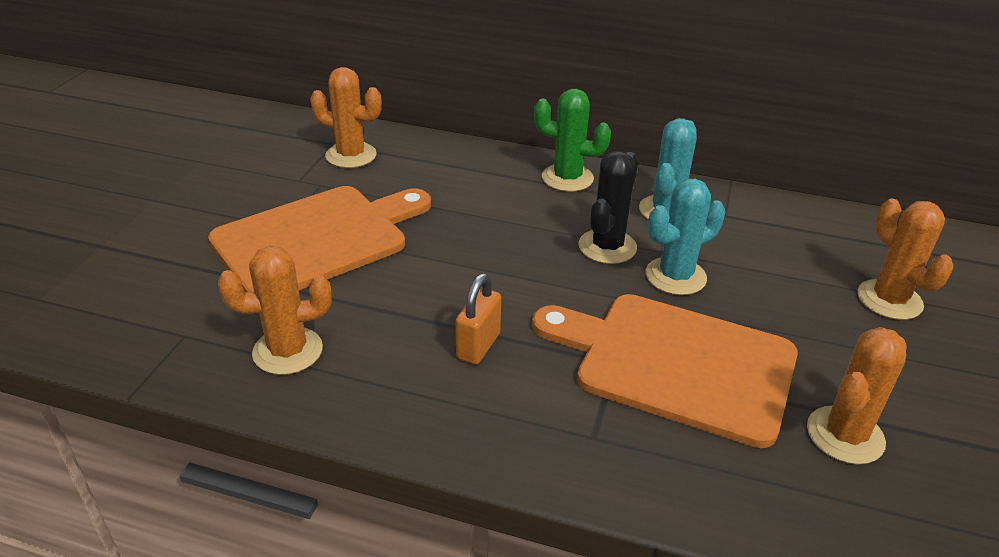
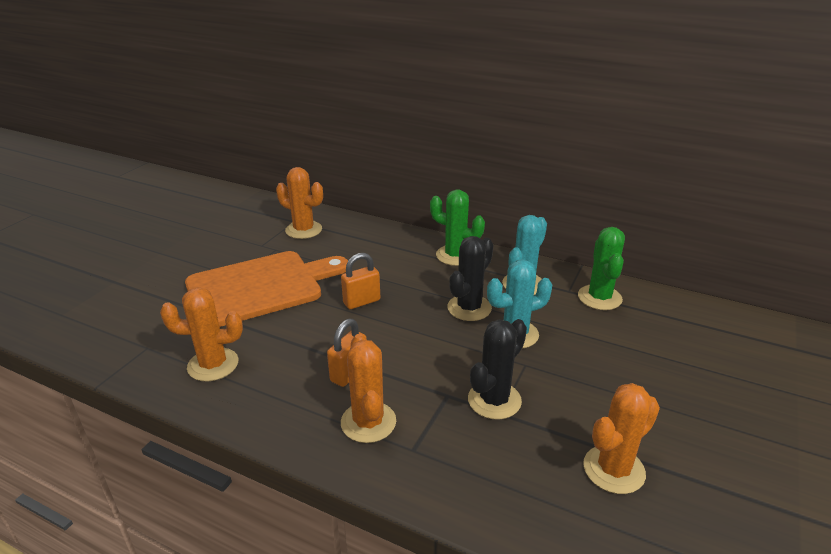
camera: 10 degrees right, 5 degrees down
orange cutting board [532,294,798,448] -> black cactus [468,319,527,420]
orange cactus [858,198,954,320] -> orange cactus moved to [341,334,396,443]
none -> orange padlock [341,253,380,309]
none -> green cactus [578,227,625,310]

